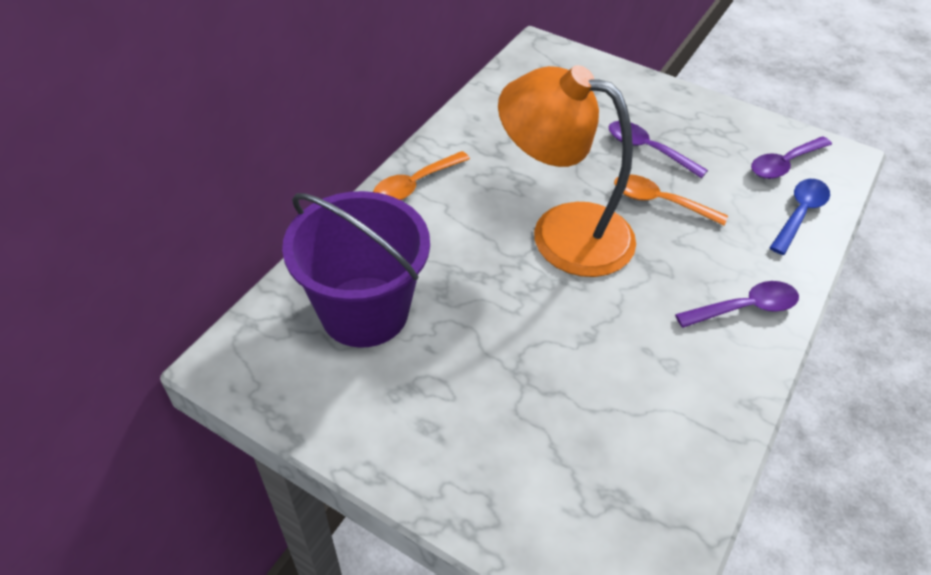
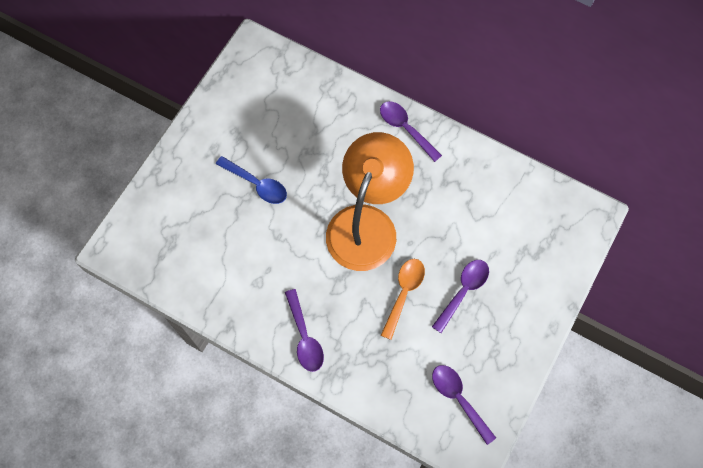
camera: 90 degrees right, 20 degrees up
purple bucket [282,191,430,348] -> none
orange spoon [373,151,470,200] -> purple spoon [380,101,442,162]
blue spoon [769,179,830,255] -> blue spoon moved to [216,156,287,204]

